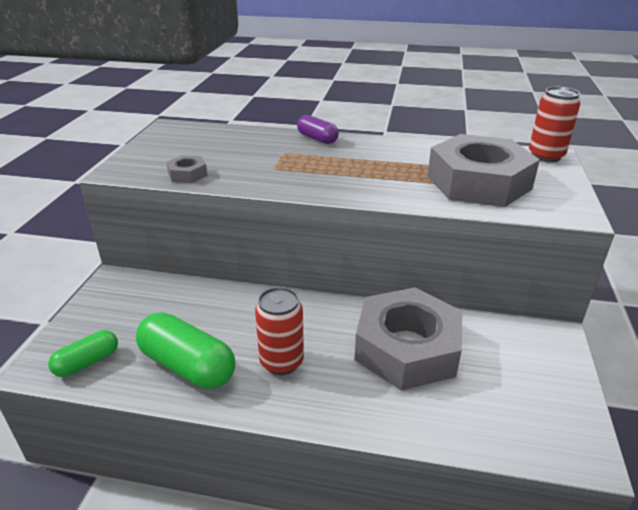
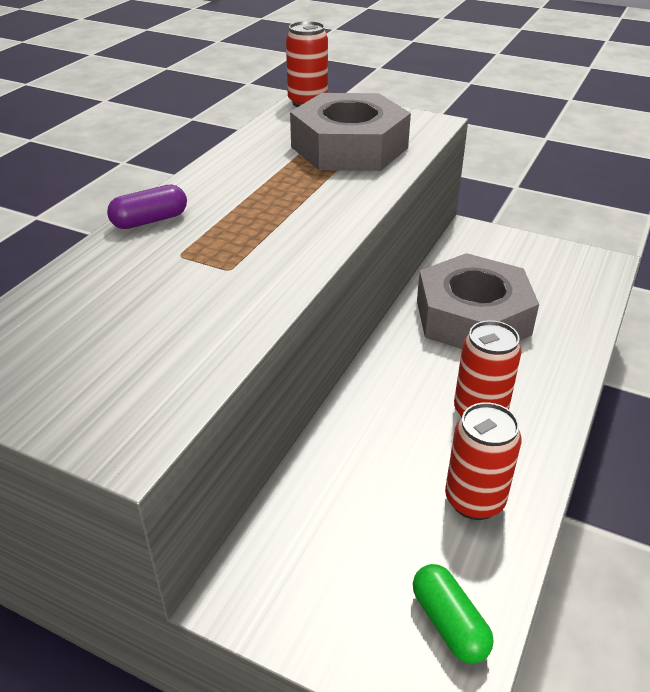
camera: 75 degrees left, 5 degrees up
green capsule [136,312,235,389] -> red can [445,402,522,520]
grey nut [166,155,208,183] -> none

